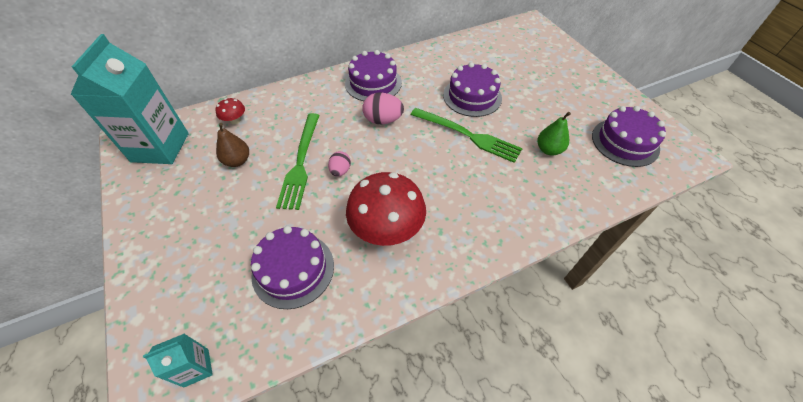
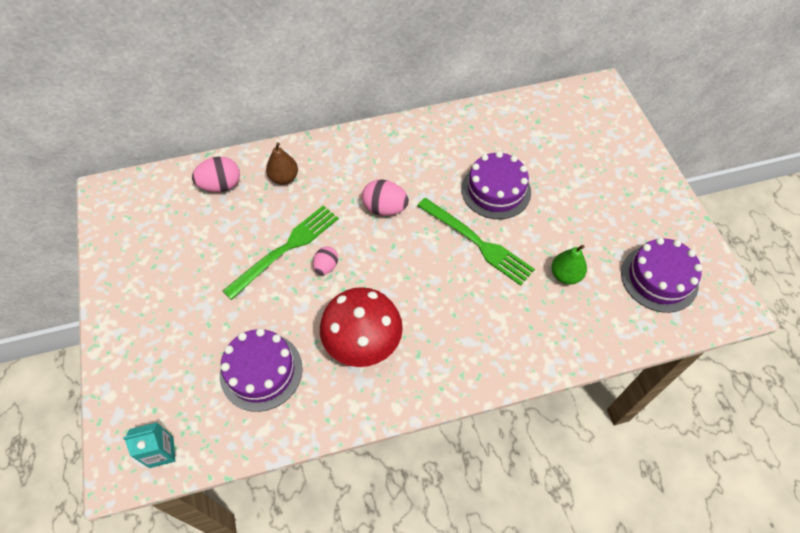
camera: 10 degrees right, 5 degrees up
turquoise carton [70,34,189,164] -> none
red mushroom [215,98,245,125] -> pink egg [192,157,240,192]
brown pear [216,123,249,167] -> brown pear moved to [266,142,298,185]
green fork [276,113,320,210] -> green fork turned 150 degrees counterclockwise [223,205,339,300]
purple cake [345,50,402,101] -> none

